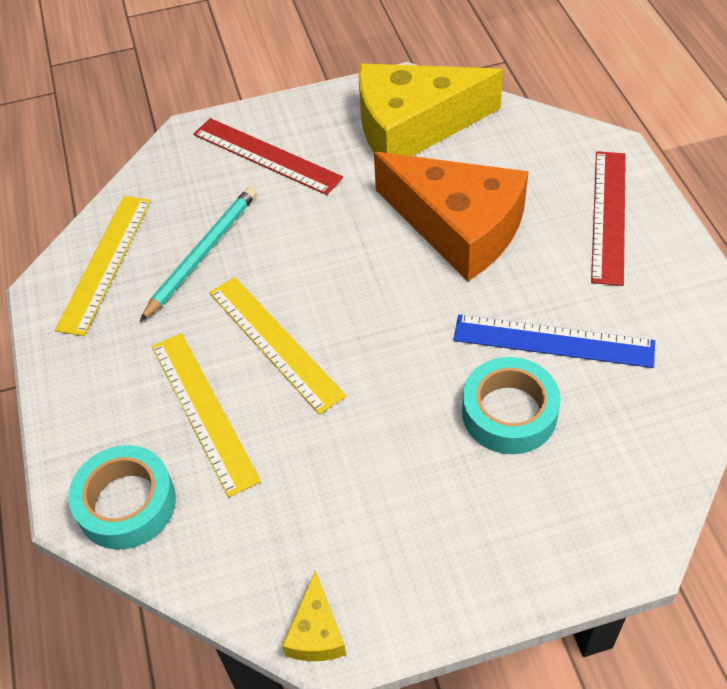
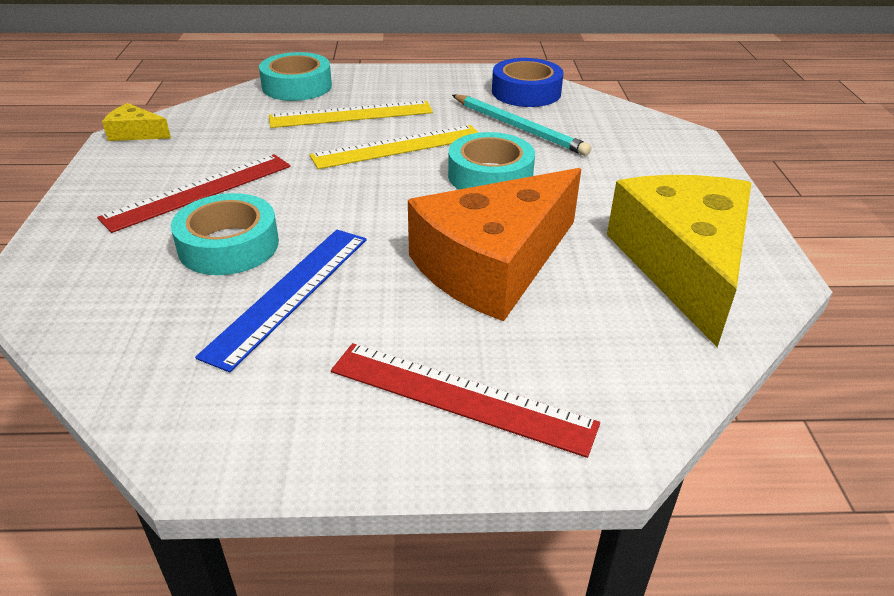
camera: 100 degrees right, 15 degrees down
yellow ruler [55,196,151,336] -> blue tape [492,58,564,107]
red ruler [193,118,343,195] -> red ruler moved to [97,154,291,233]
none -> turquoise tape [448,132,535,190]

